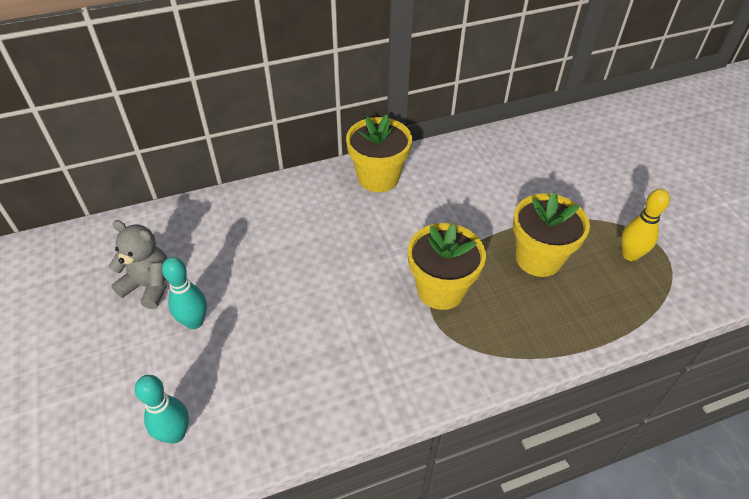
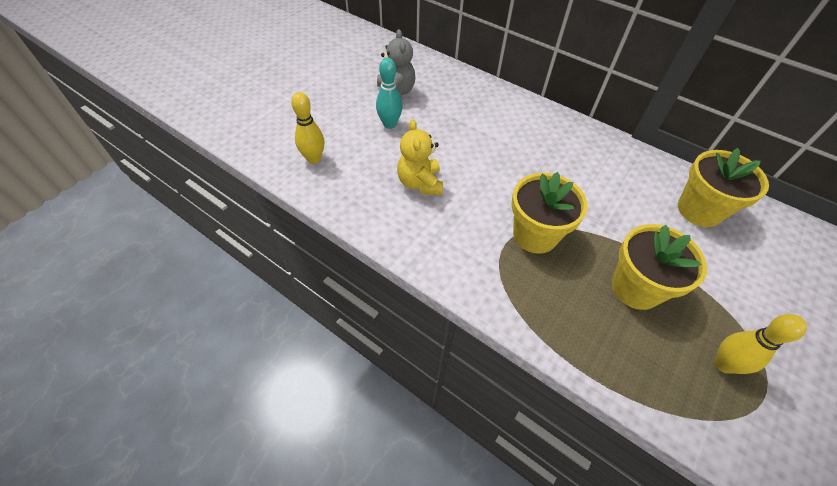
camera: 55 degrees right, 5 degrees up
turquoise bowling pin [135,375,189,443] -> yellow bowling pin [291,92,324,164]
yellow flower pot [346,114,412,192] -> yellow flower pot moved to [678,148,769,227]
none -> yellow teddy bear [397,119,443,196]

